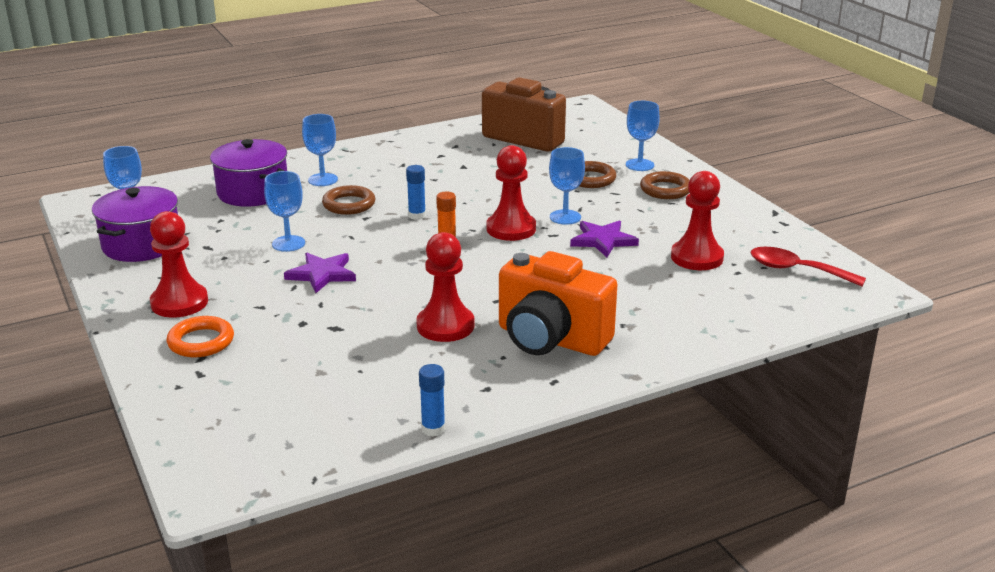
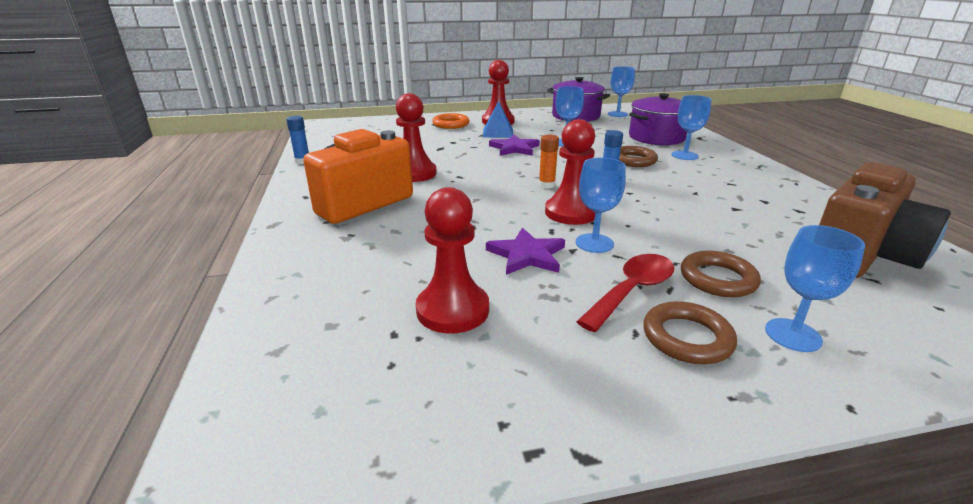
camera: 105 degrees right, 0 degrees up
red spoon [750,247,866,286] -> red spoon moved to [576,254,674,332]
none -> blue pyramid [483,101,513,138]

